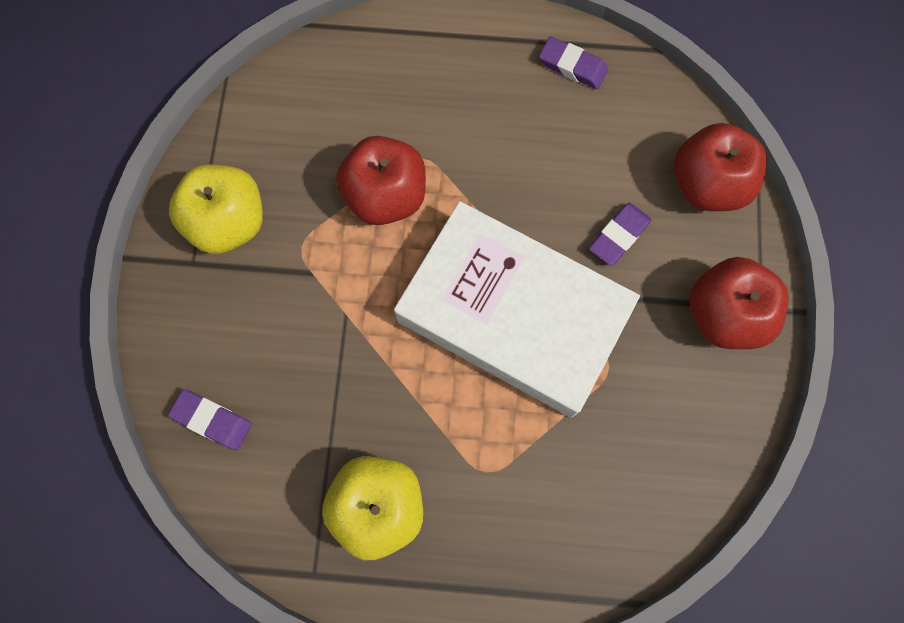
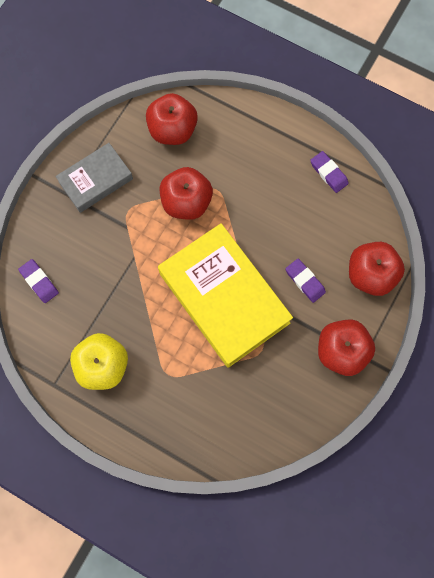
camera: 25 degrees right, 0 degrees up
yellow apple [169,164,263,254] -> grey book [55,143,133,213]
white book [394,201,640,418] -> yellow book [158,223,293,368]
purple eraser [589,203,652,266] -> purple eraser turned 75 degrees clockwise [286,259,326,303]
none -> red apple [146,93,198,145]

